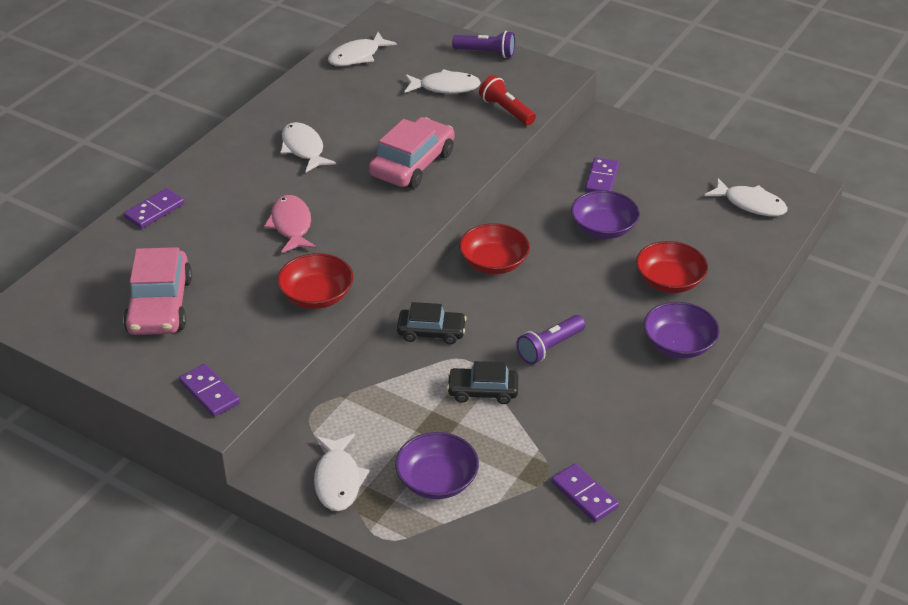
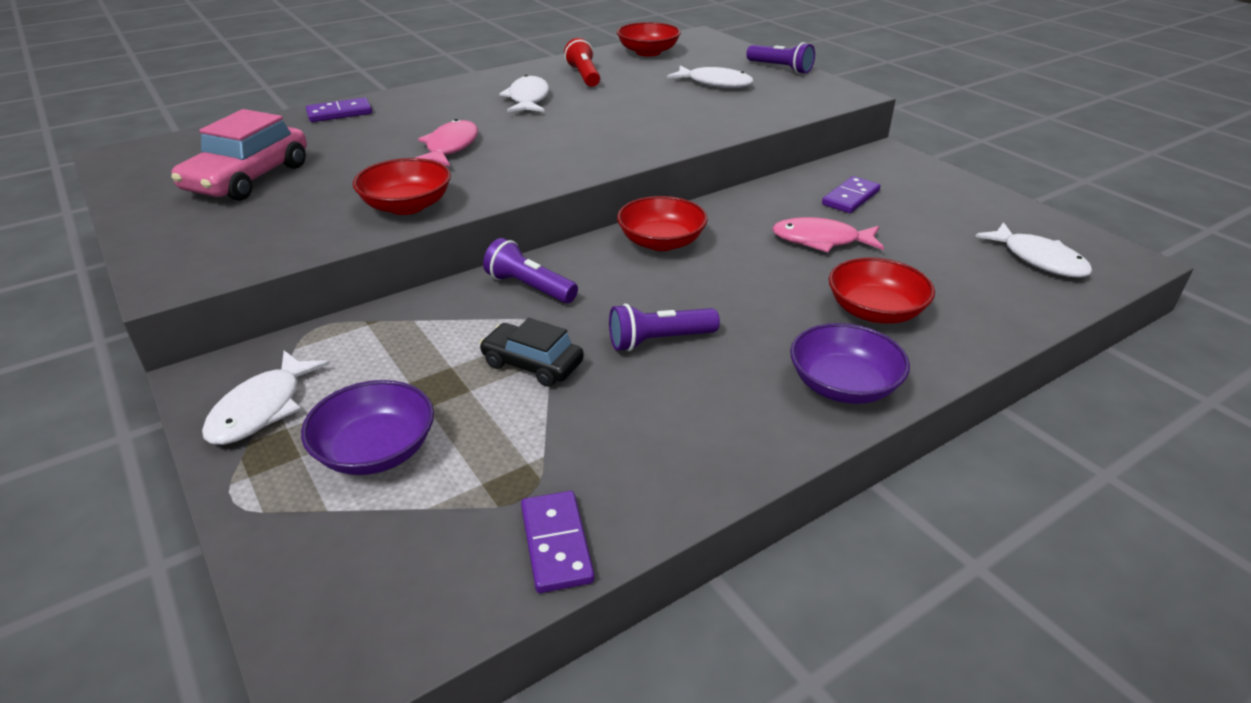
camera: 25 degrees right, 5 degrees down
purple domino [179,364,240,417] -> none
white fish [328,32,397,66] -> red bowl [617,22,681,56]
pink car [369,117,455,189] -> none
black car [397,302,467,345] -> purple flashlight [483,238,578,303]
red flashlight [479,75,536,125] -> red flashlight moved to [564,38,600,87]
purple bowl [571,190,640,239] -> pink fish [772,217,884,252]

